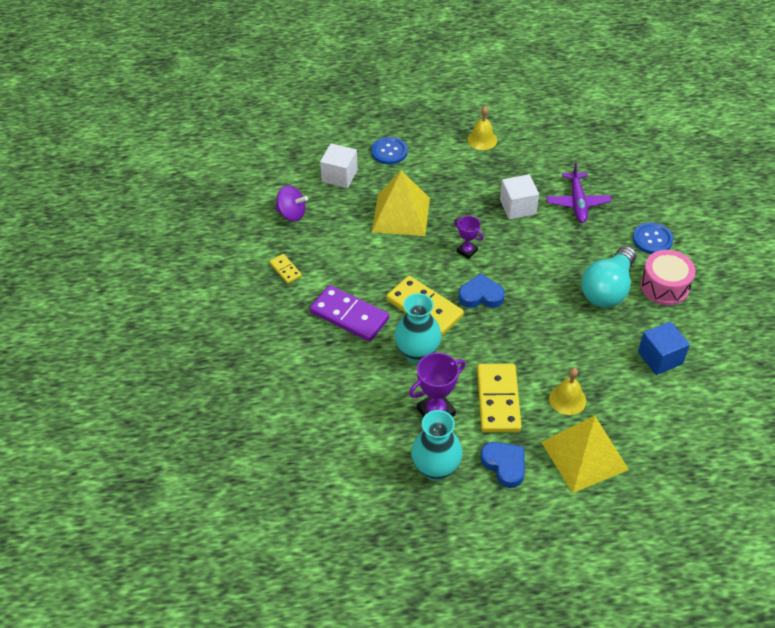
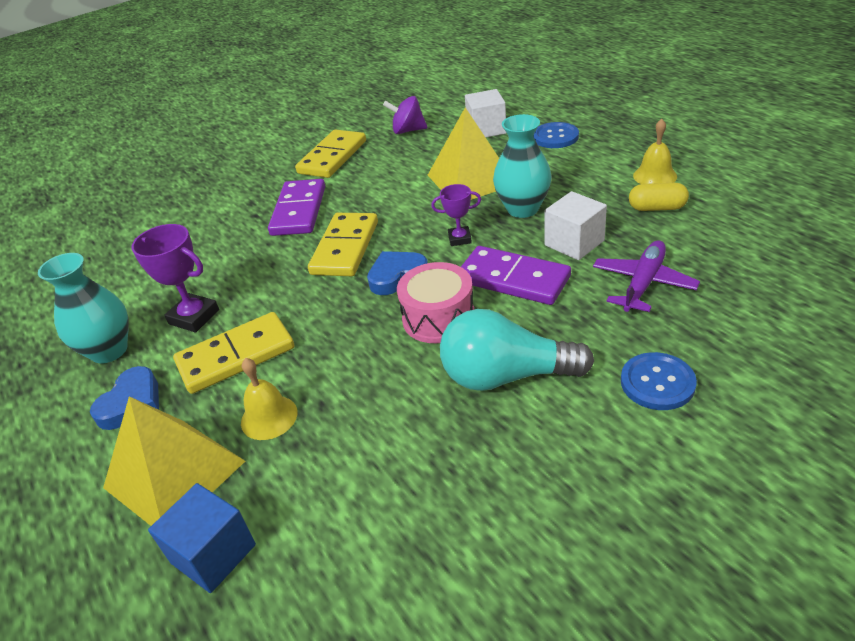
camera: 65 degrees right, 10 degrees down
yellow domino [269,254,302,284] -> yellow domino [295,129,366,178], size x2.03
purple spinning top [275,186,308,221] -> purple spinning top turned 105 degrees clockwise [383,96,427,134]
turquoise vase [394,293,441,363] -> turquoise vase moved to [493,114,552,218]
purple trophy [454,216,484,259] -> purple trophy turned 75 degrees clockwise [431,184,481,246]
blue heart [458,273,505,308] -> blue heart turned 90 degrees counterclockwise [367,251,428,295]
purple plane [546,162,611,223] -> purple plane turned 150 degrees clockwise [593,240,700,312]
blue cube [638,321,690,375] -> blue cube moved to [148,483,256,593]
pink drum [640,250,696,305] -> pink drum moved to [397,262,474,343]
none -> purple domino [461,246,571,305]
none -> yellow capsule [629,182,689,211]

